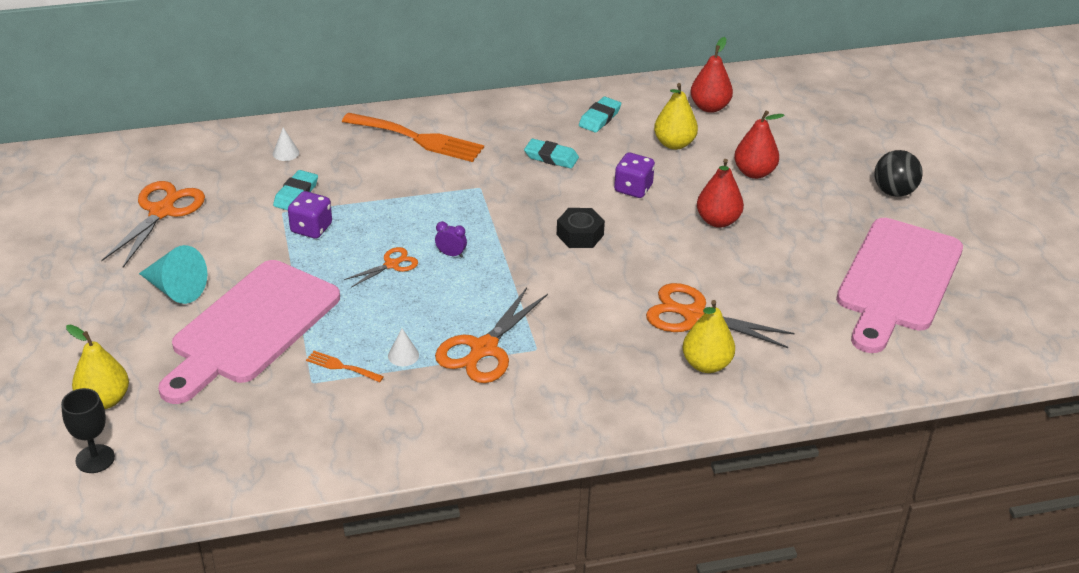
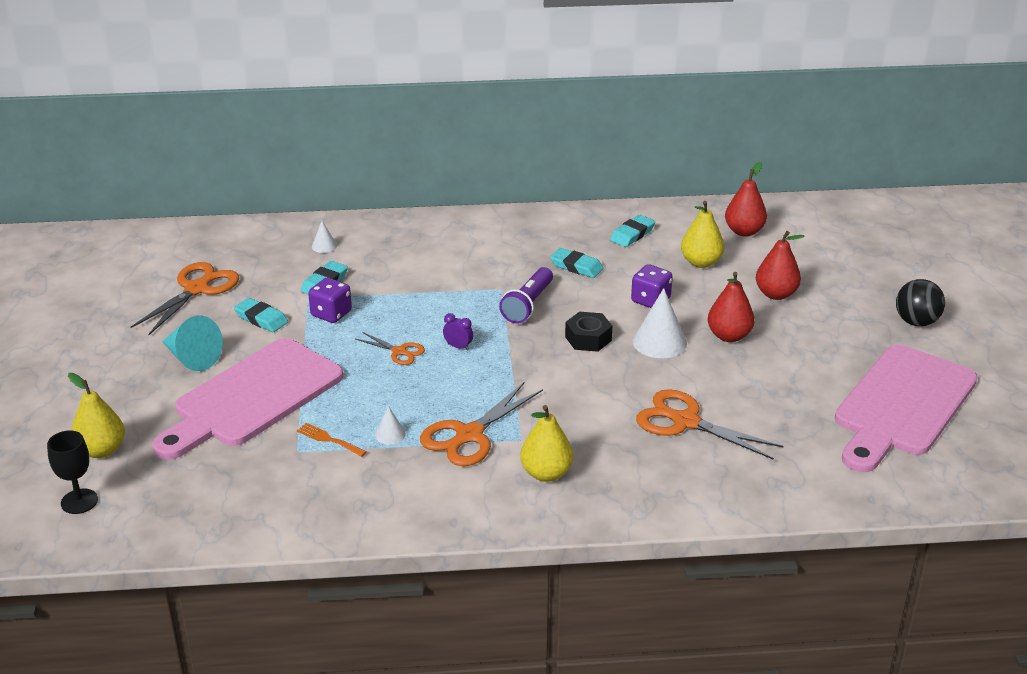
camera: 10 degrees right, 5 degrees down
orange fork [342,113,484,162] -> none
orange scissors [344,247,418,288] -> orange scissors turned 60 degrees clockwise [356,332,425,365]
yellow pear [683,300,735,373] -> yellow pear moved to [520,405,573,482]
none -> turquoise eraser [234,298,288,332]
none -> purple flashlight [499,267,553,324]
none -> white cone [633,288,687,358]

